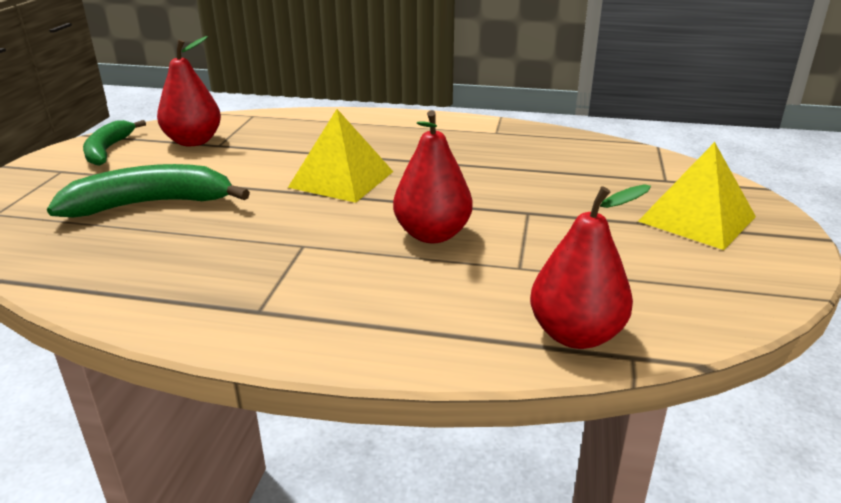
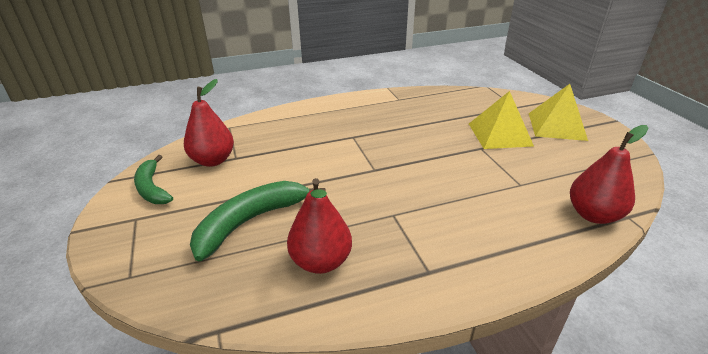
camera: 30 degrees left, 5 degrees up
yellow pyramid [288,109,393,203] -> yellow pyramid moved to [469,91,534,149]
red pear [393,110,472,243] -> red pear moved to [287,178,352,274]

